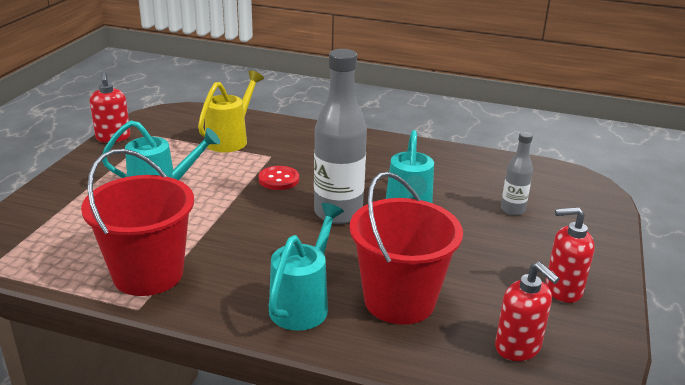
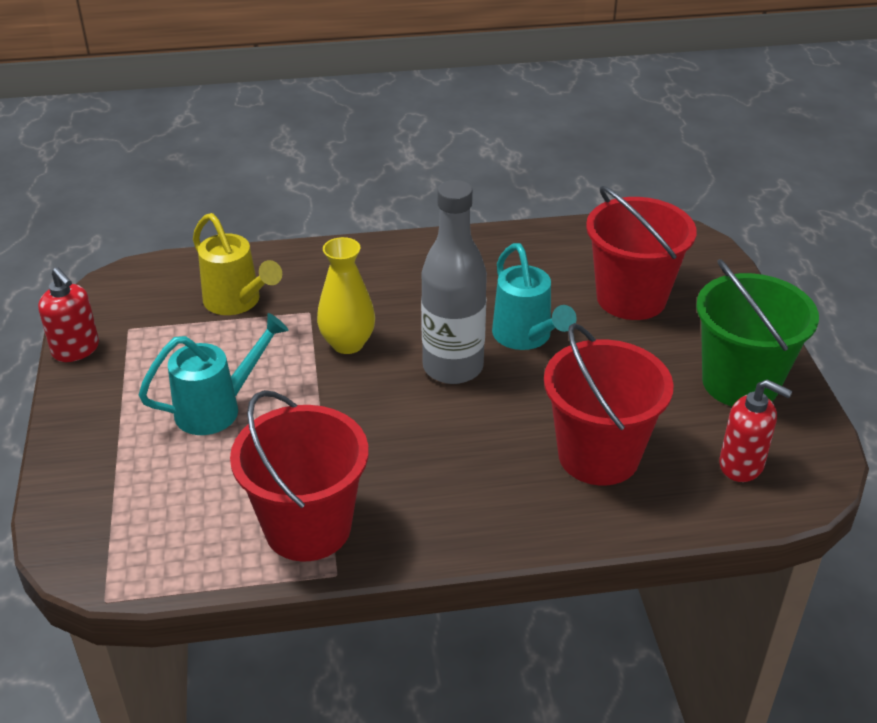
camera: 25 degrees left, 10 degrees up
yellow watering can [198,70,264,152] -> yellow watering can turned 135 degrees clockwise [193,213,282,315]
red button [259,166,299,190] -> yellow vase [317,237,375,354]
turquoise watering can [269,203,344,331] -> none
grey bottle [501,132,533,215] -> red bucket [586,186,697,320]
red soap dispenser [545,207,595,303] -> green bucket [696,259,819,407]

